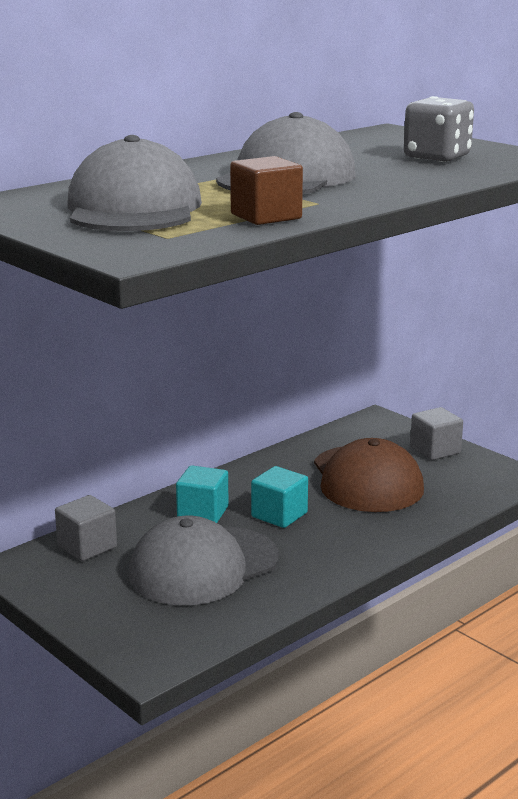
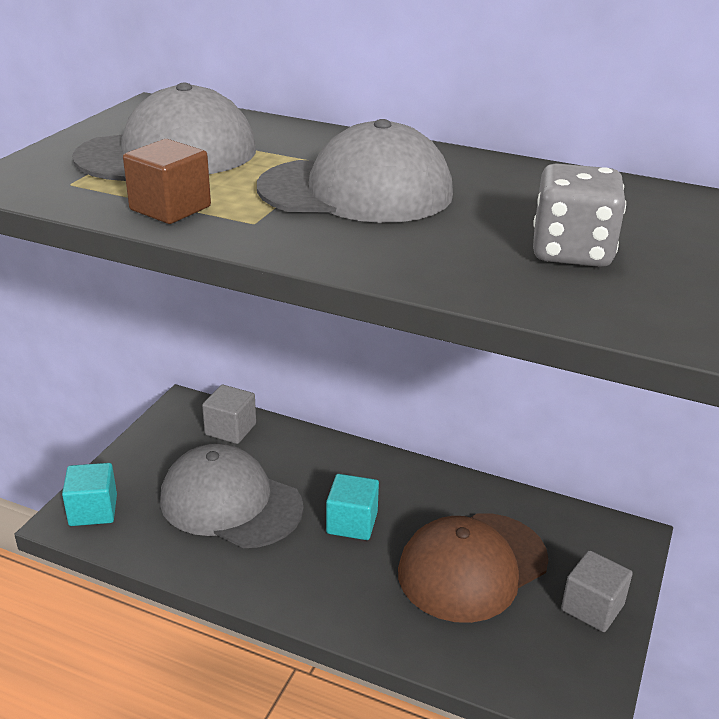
camera: 65 degrees right, 10 degrees up
turquoise cube [176,465,229,523] -> turquoise cube moved to [62,463,117,526]

